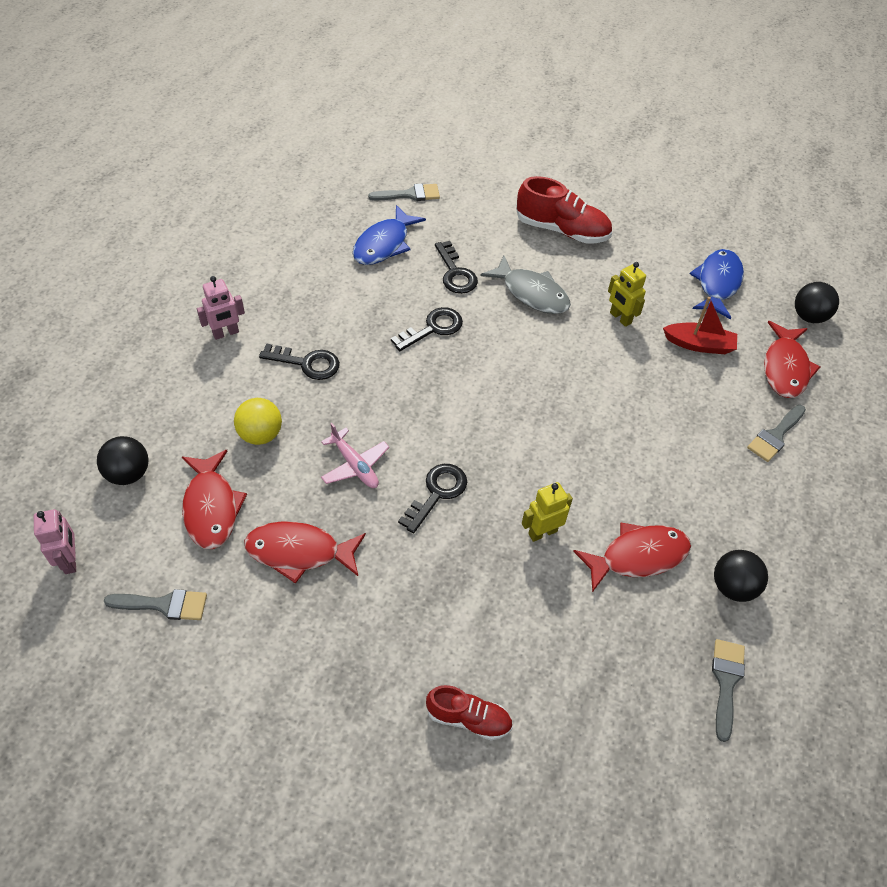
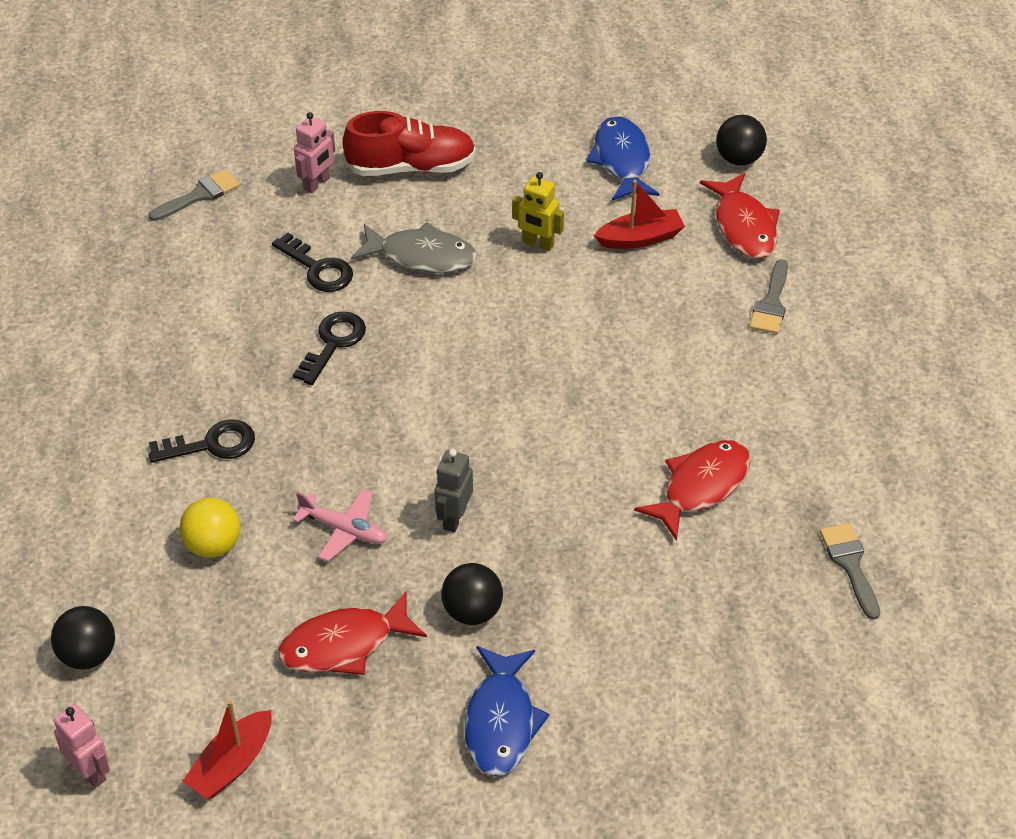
camera: 25 degrees left, 5 degrees down
grey brush [104,589,207,620] -> red boat [182,700,272,799]
red fish [182,450,247,549] -> none
pink robot [197,276,245,340] -> pink robot moved to [294,112,335,194]
blue fish [353,205,426,265] -> blue fish moved to [465,646,550,776]
black key [398,464,467,533] -> grey robot [434,449,473,532]
red shoe [426,685,513,740] -> none
yellow robot [522,482,573,542] -> none
black ball [714,550,768,602] -> black ball moved to [441,563,503,625]

